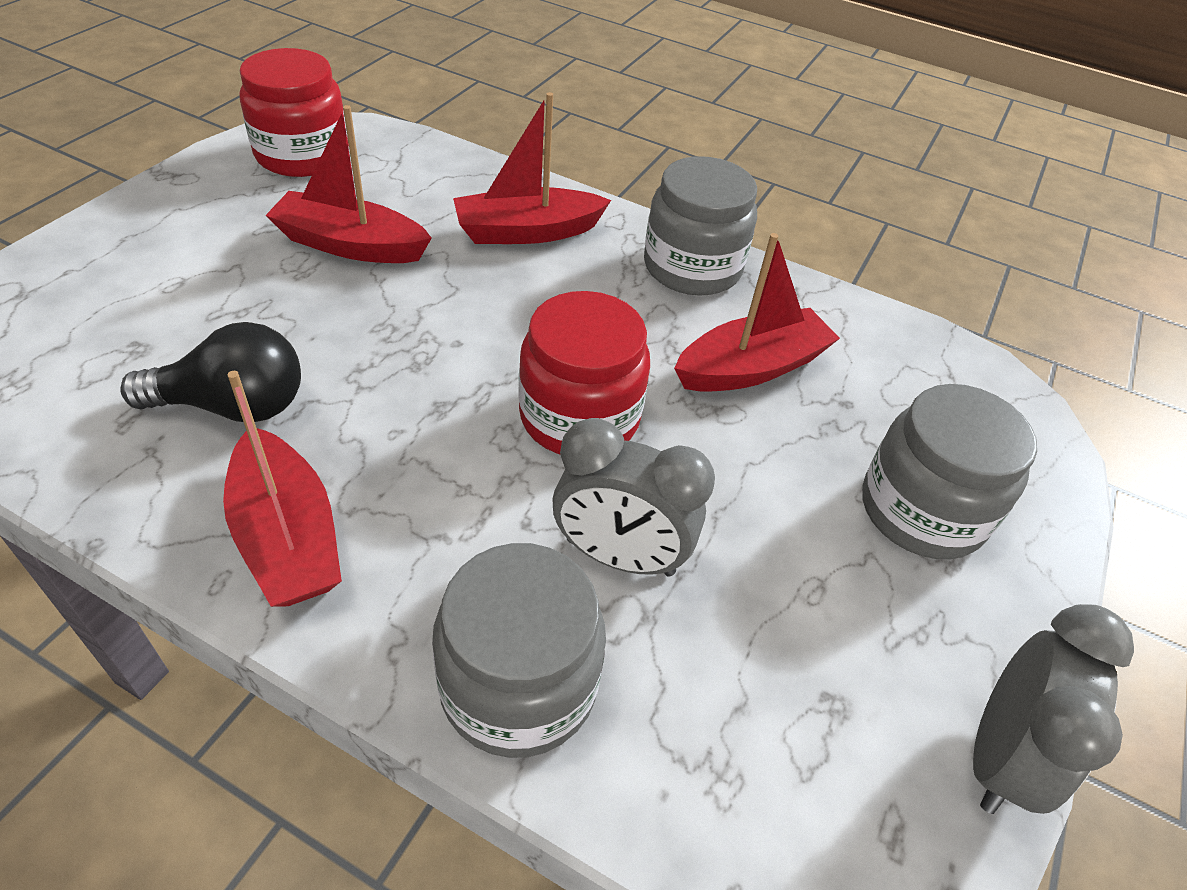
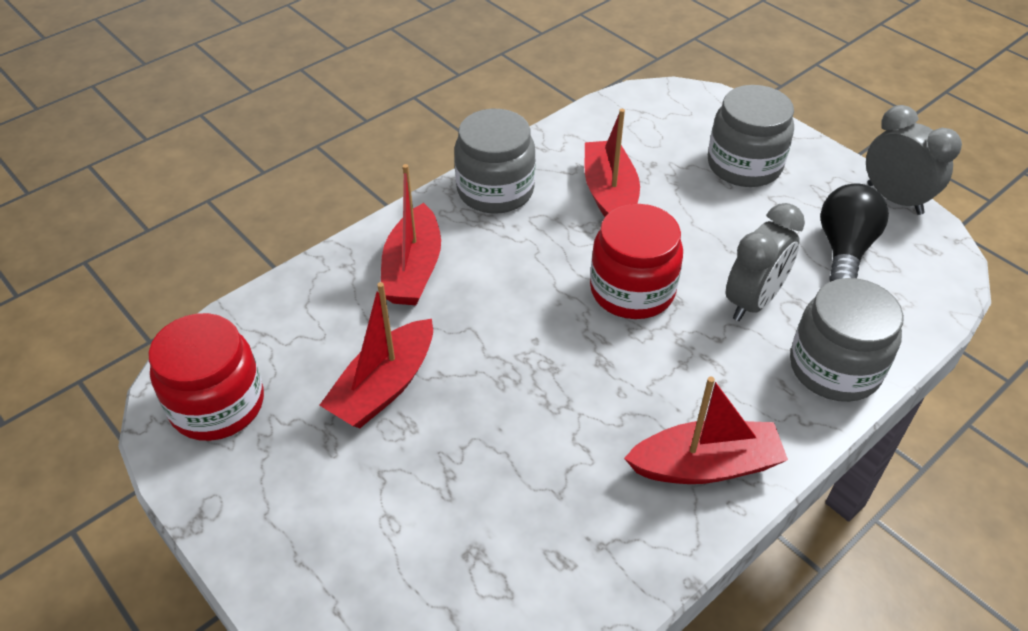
camera: 65 degrees left, 0 degrees up
black light bulb [120,322,301,422] -> black light bulb moved to [820,183,889,282]

